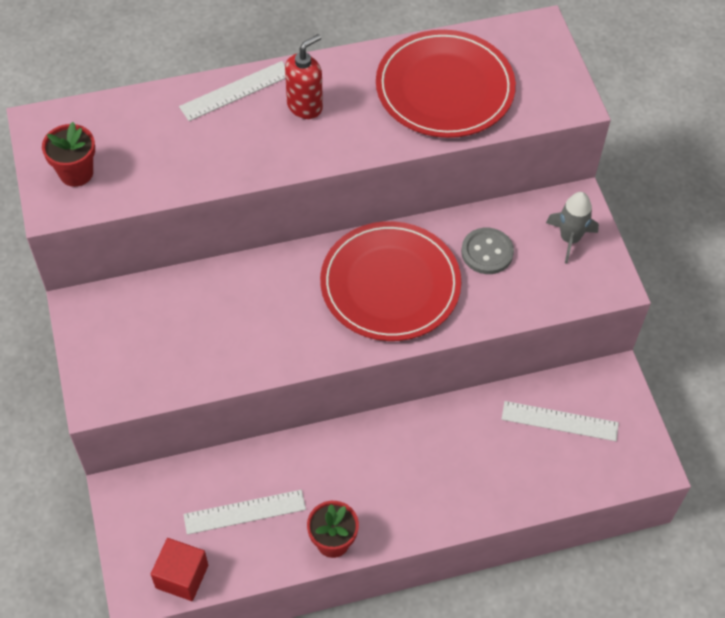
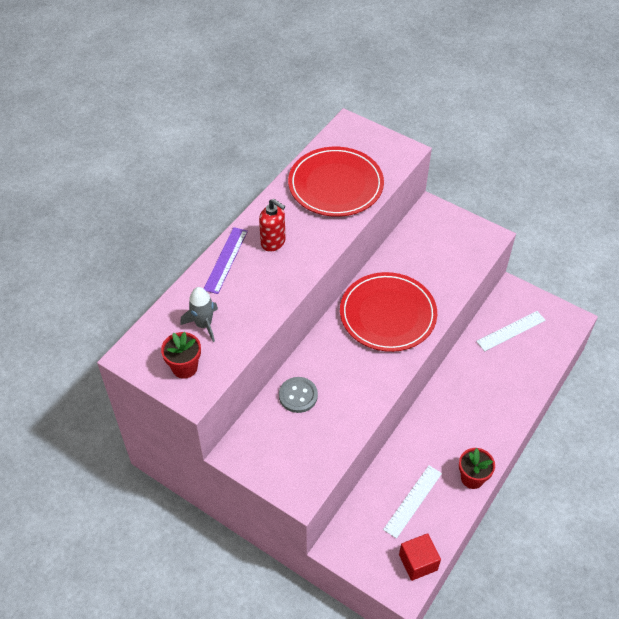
camera: 40 degrees left, 5 degrees down
white ruler [179,61,286,121] -> purple ruler [204,227,248,294]
red soap dispenser [285,34,323,119] -> red soap dispenser turned 120 degrees clockwise [259,199,286,252]
grey button [461,228,514,274] -> grey button moved to [279,377,318,413]
grey rocket [546,192,599,264] -> grey rocket moved to [180,287,218,342]

